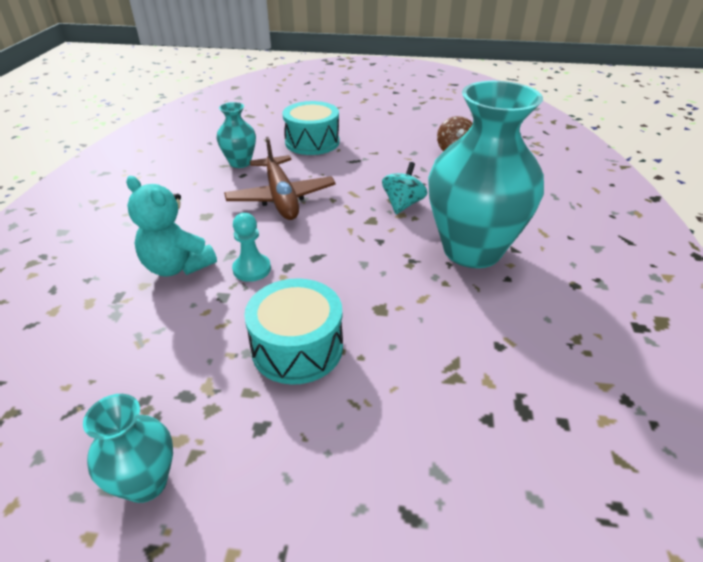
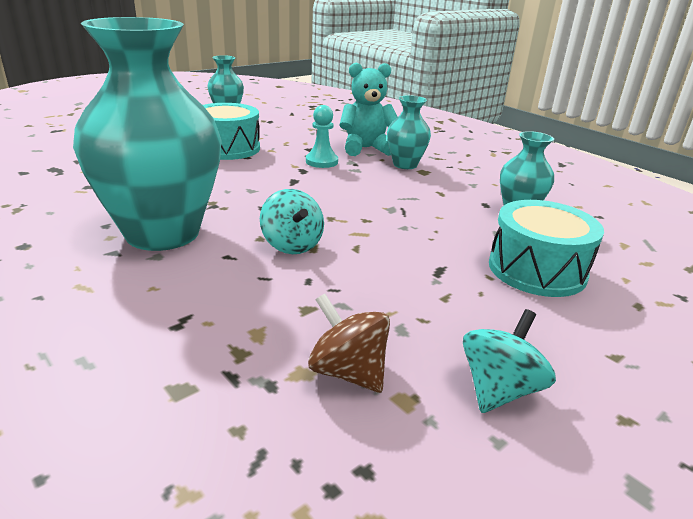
camera: 130 degrees right, 10 degrees down
brown plane [224,137,336,220] -> none
none -> turquoise vase [387,95,431,169]
none -> turquoise spinning top [463,309,556,413]

